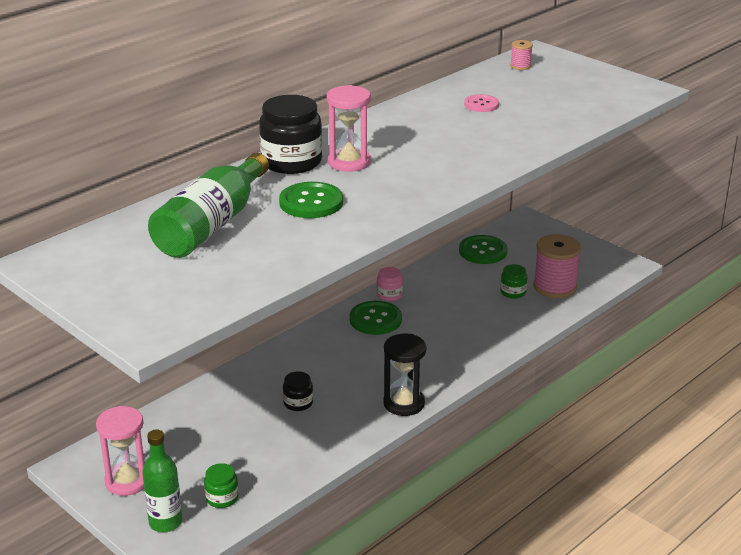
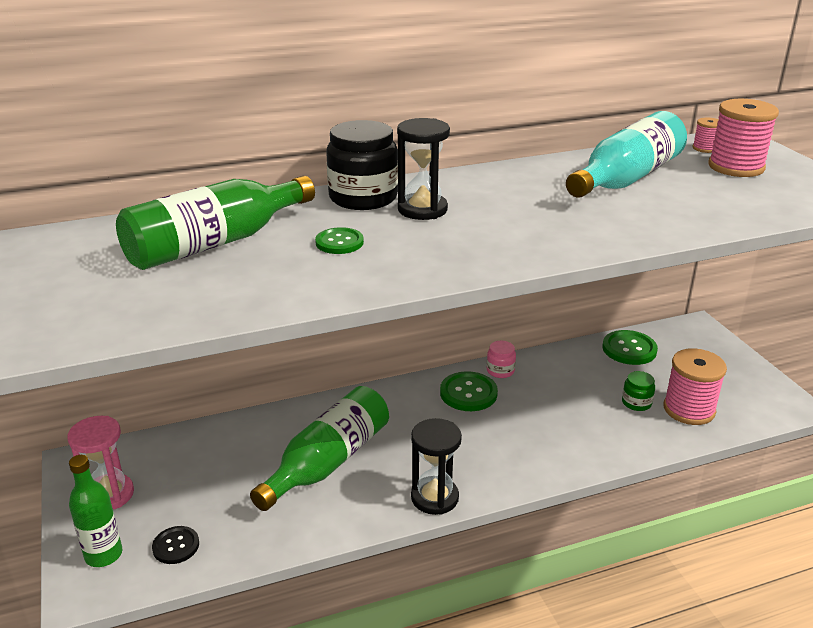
camera: 25 degrees right, 0 degrees up
green jar [204,463,239,508] -> black button [152,526,199,564]
green button [279,182,343,218] -> green button [315,227,364,254], size x0.63
black jar [283,371,313,411] -> green bottle [250,386,389,511]
pink hourglass [327,85,371,172] -> black hourglass [397,118,450,220]
pink button [464,94,499,112] -> turquoise bottle [566,111,687,198]
none -> pink spool [708,99,779,177]

